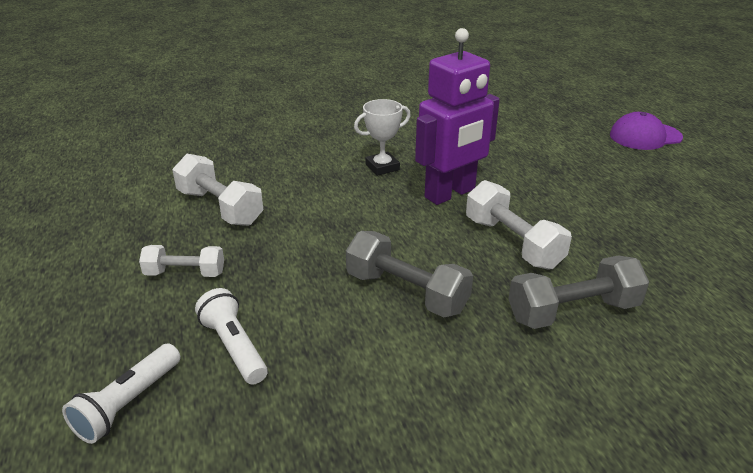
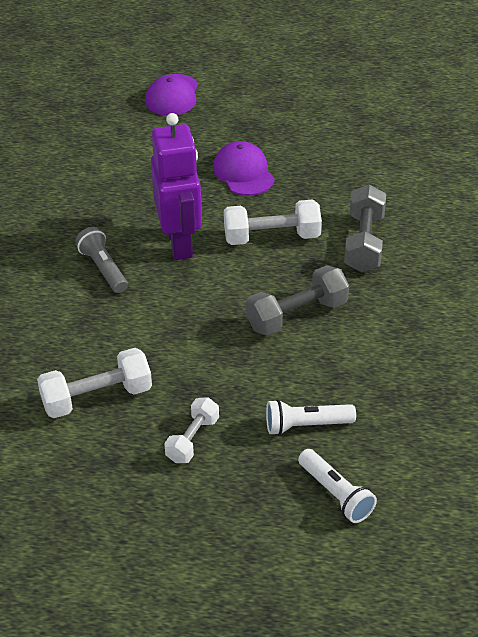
camera: 65 degrees left, 10 degrees up
white trophy [354,99,411,176] -> grey flashlight [75,227,128,293]
none -> purple cap [213,141,275,196]

